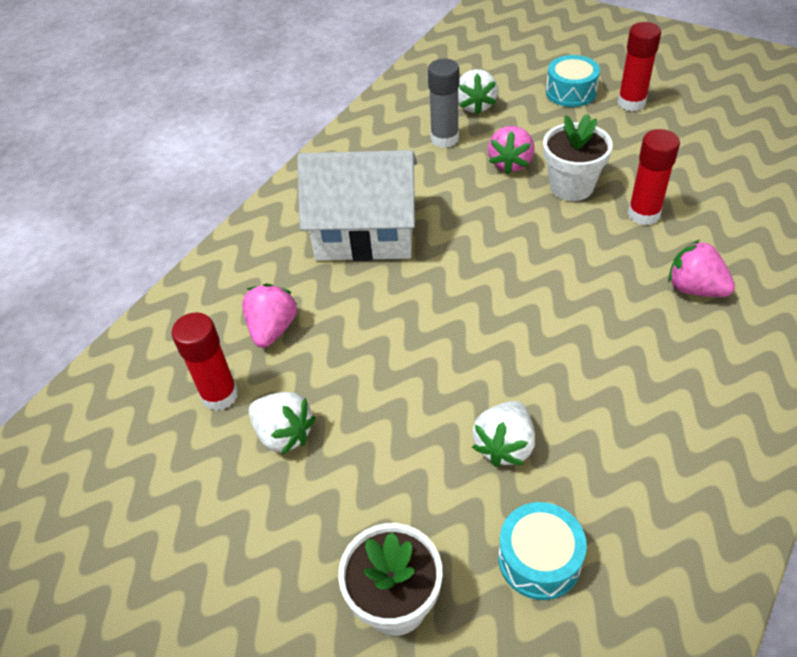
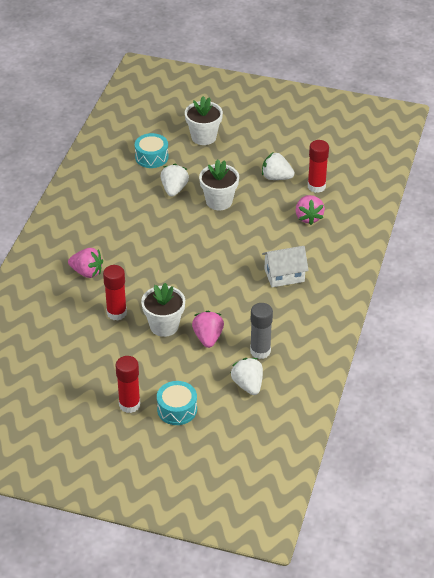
camera: 160 degrees right, 5 degrees down
white house [297,150,417,261] -> white house [262,246,309,287], size x0.58
none -> white flower pot [199,159,239,210]

